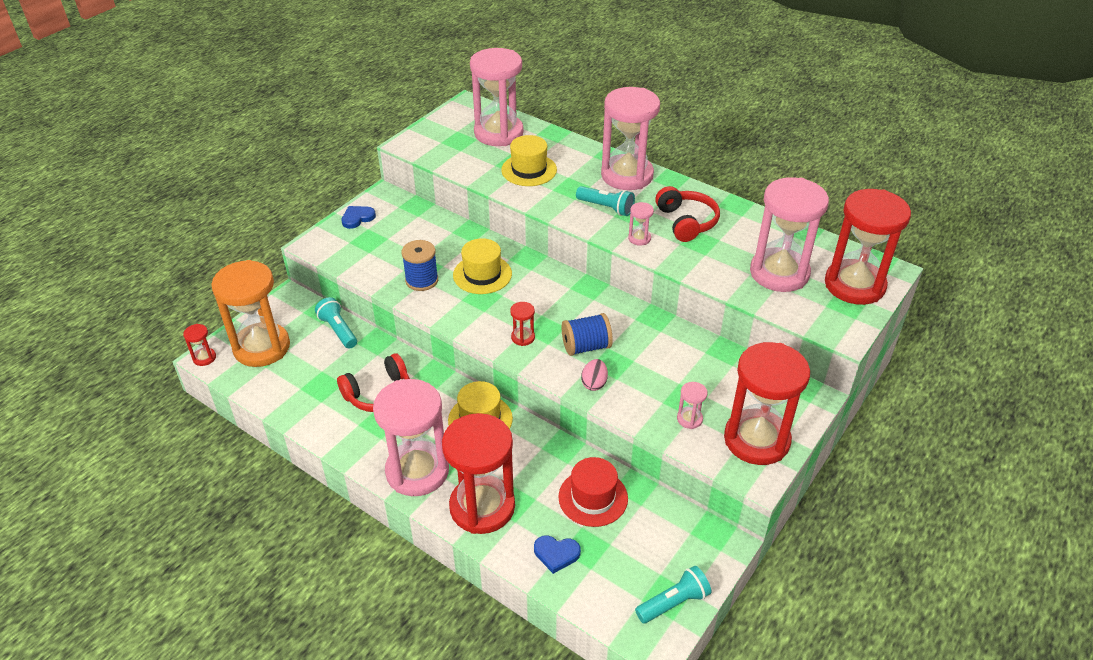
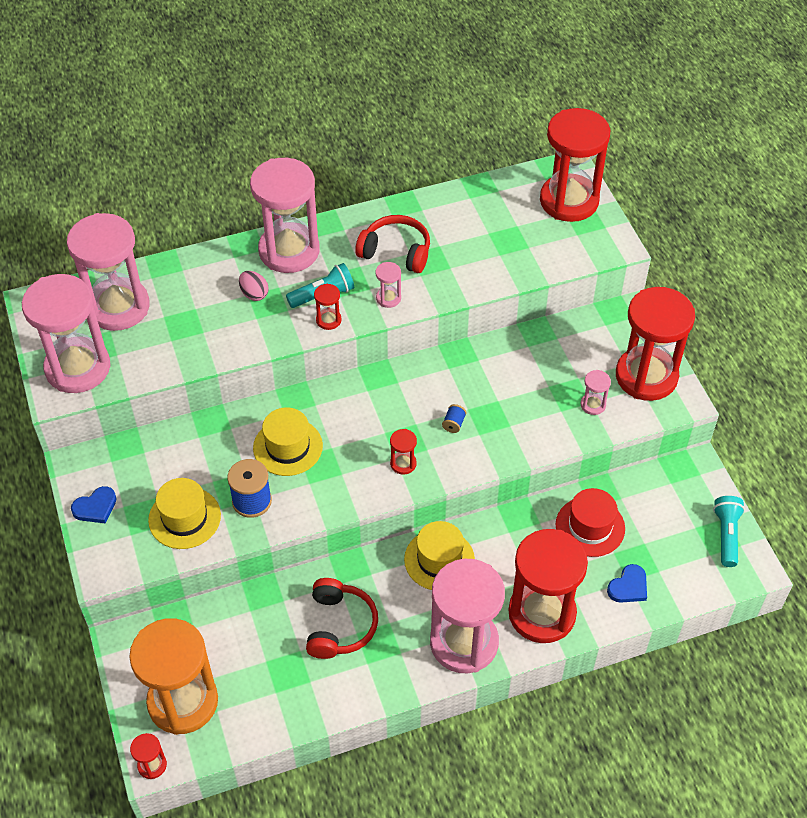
camera: 55 degrees left, 10 degrees up
turquoise flashlight [315,297,357,349] -> none
blue heart [341,206,376,229] -> blue heart turned 120 degrees counterclockwise [71,486,117,524]
yellow hat [501,135,557,186] -> yellow hat moved to [148,478,221,549]
blue spool [562,313,613,356] -> blue spool [442,404,466,433], size x0.49
pink egg [581,359,608,391] -> pink egg moved to [239,271,269,301]
pink hourglass [750,177,829,292] -> pink hourglass moved to [22,274,110,393]
none -> red hourglass [314,284,342,330]

